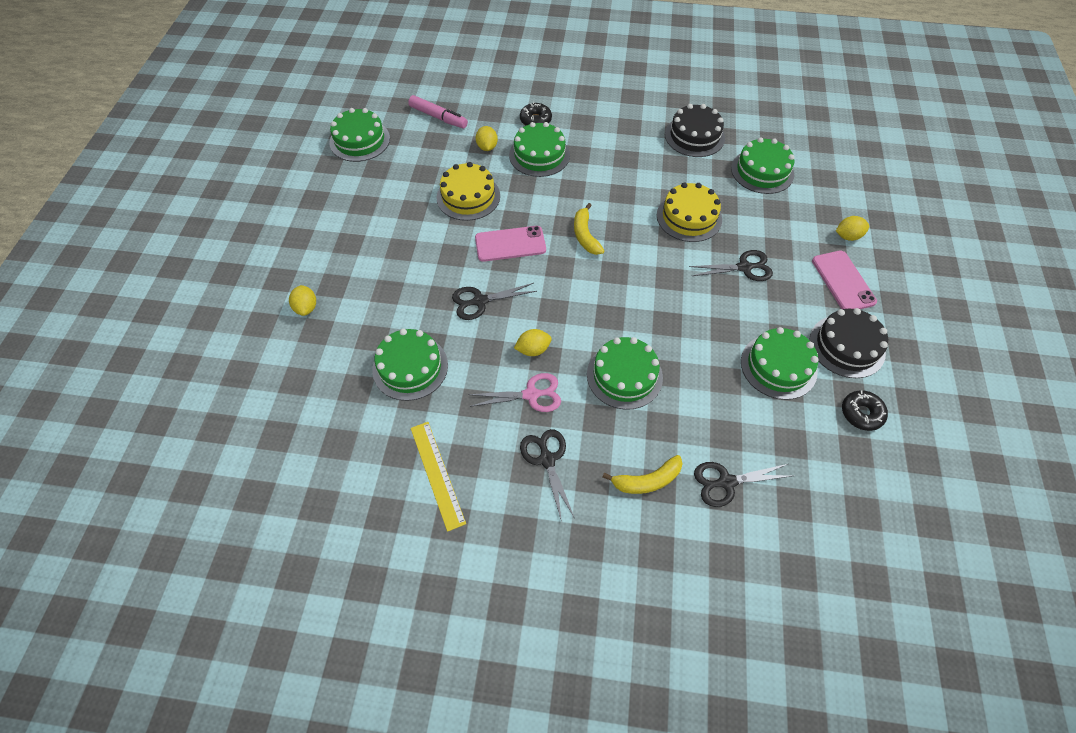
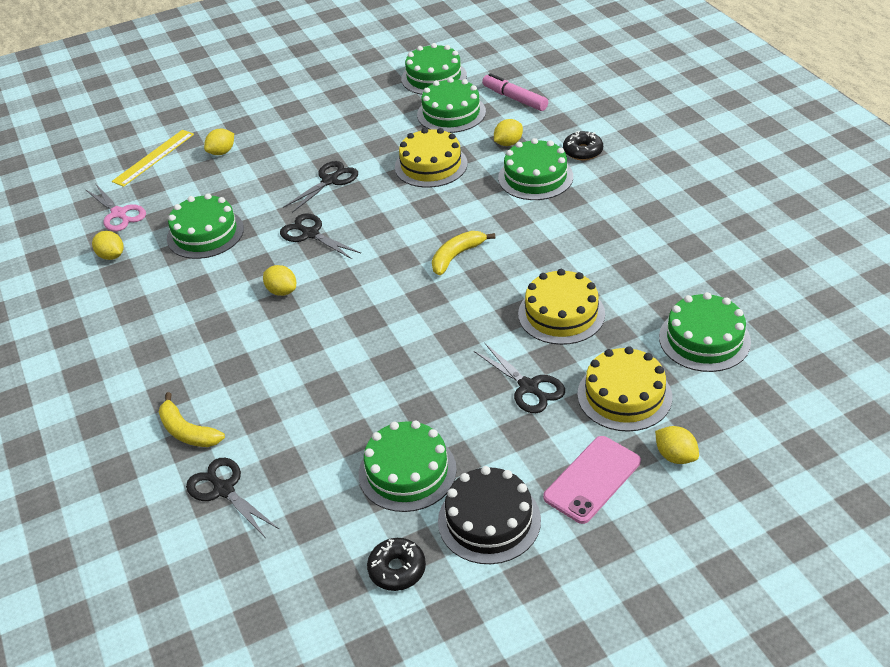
camera: 60 degrees right, 15 degrees down
pink marker [408,95,468,128] -> pink marker turned 135 degrees clockwise [482,73,548,111]
yellow ruler [411,422,466,532] -> yellow ruler moved to [112,130,194,187]
pink scissors [468,373,561,412] -> pink scissors moved to [86,183,146,231]
pink phone [475,226,546,262] -> none
black scissors [520,429,575,522] -> black scissors moved to [283,161,358,213]
green cake [587,337,663,410] -> green cake moved to [417,77,486,133]
black cake [665,104,725,157] -> none
none -> yellow lemon [92,231,124,260]
none -> yellow cake [577,346,672,431]

